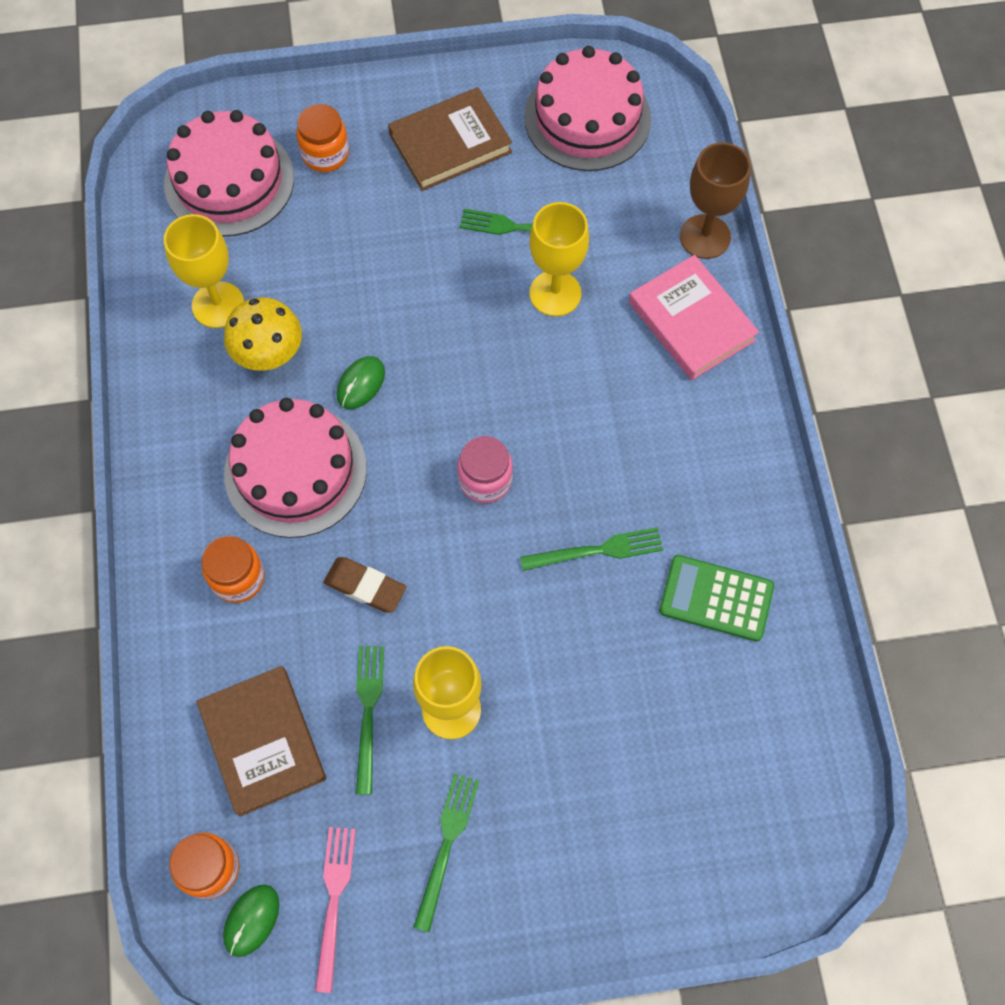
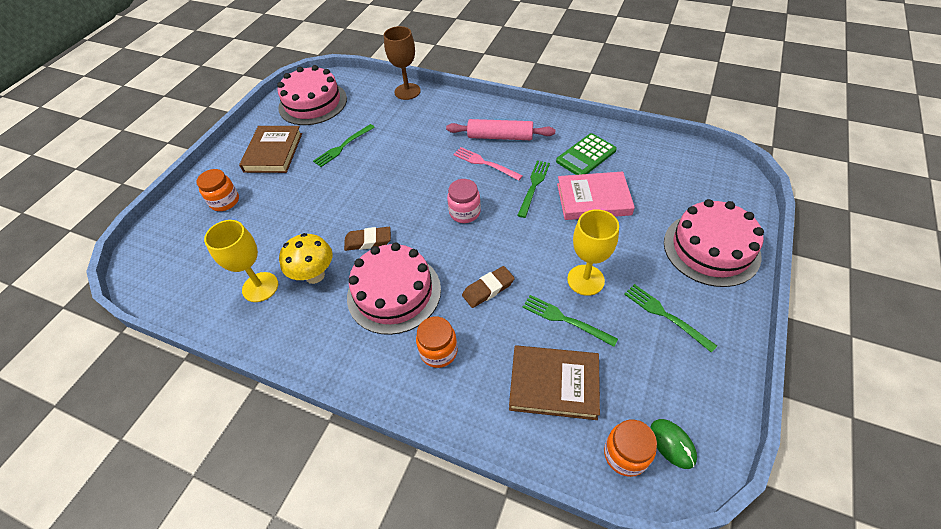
camera: 55 degrees left, 15 degrees down
pink cake [164,110,294,236] -> pink cake moved to [664,199,764,287]
pink fork [315,827,356,993] -> pink fork moved to [453,147,523,181]
green mouse [337,356,385,409] -> brown eraser [344,227,391,251]
yellow goblet [529,202,589,317] -> none
pink book [629,255,759,380] -> pink book moved to [557,172,635,220]
none -> pink rolling pin [446,119,555,140]

